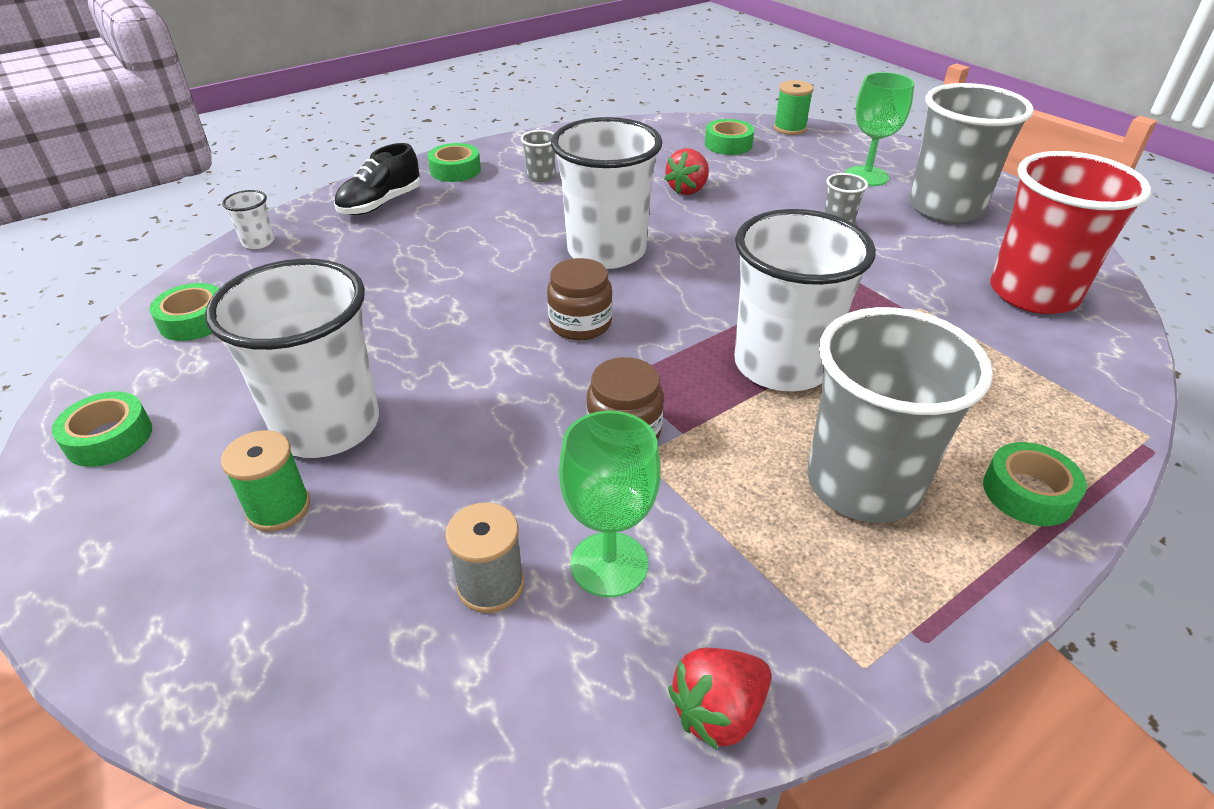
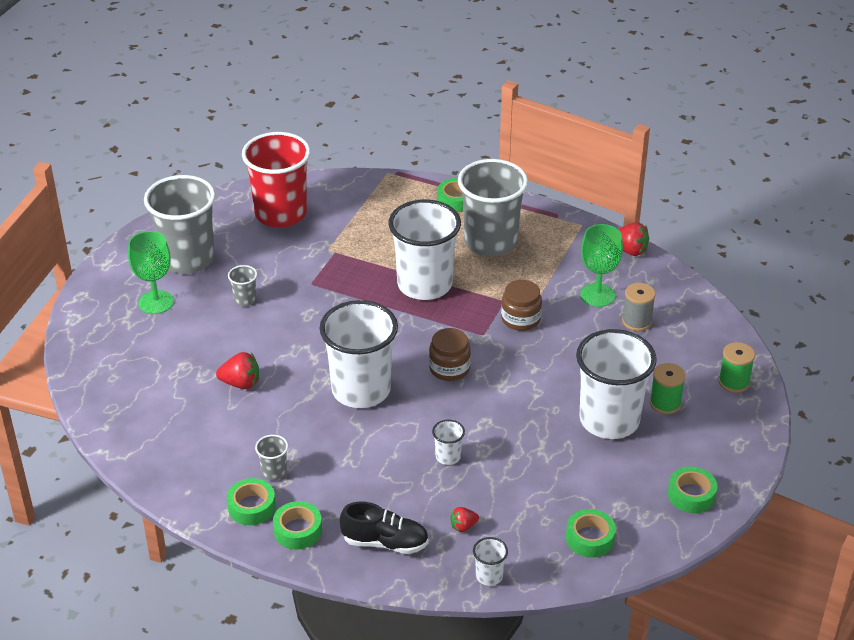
camera: 120 degrees left, 0 degrees up
green tape [705,119,754,155] -> green tape moved to [227,478,276,525]
green spool [774,80,814,135] -> green spool moved to [718,342,755,393]
none -> white cup [432,420,465,465]
none -> red strawberry [450,507,479,532]

